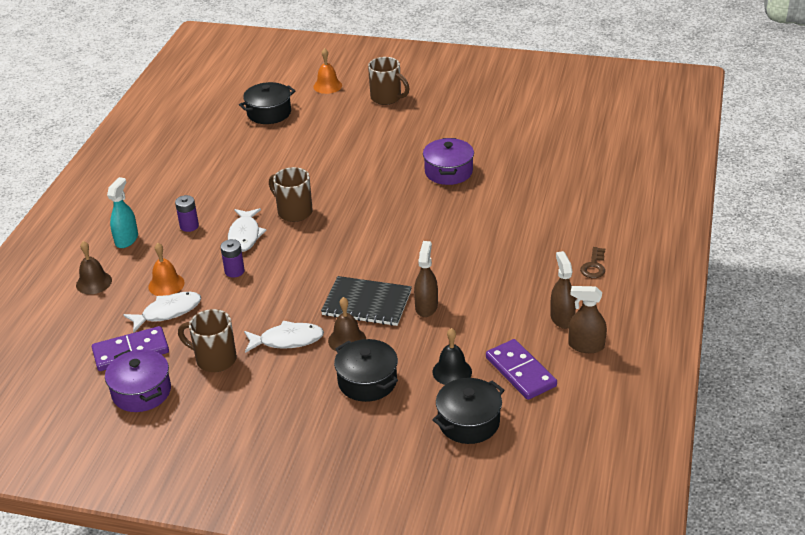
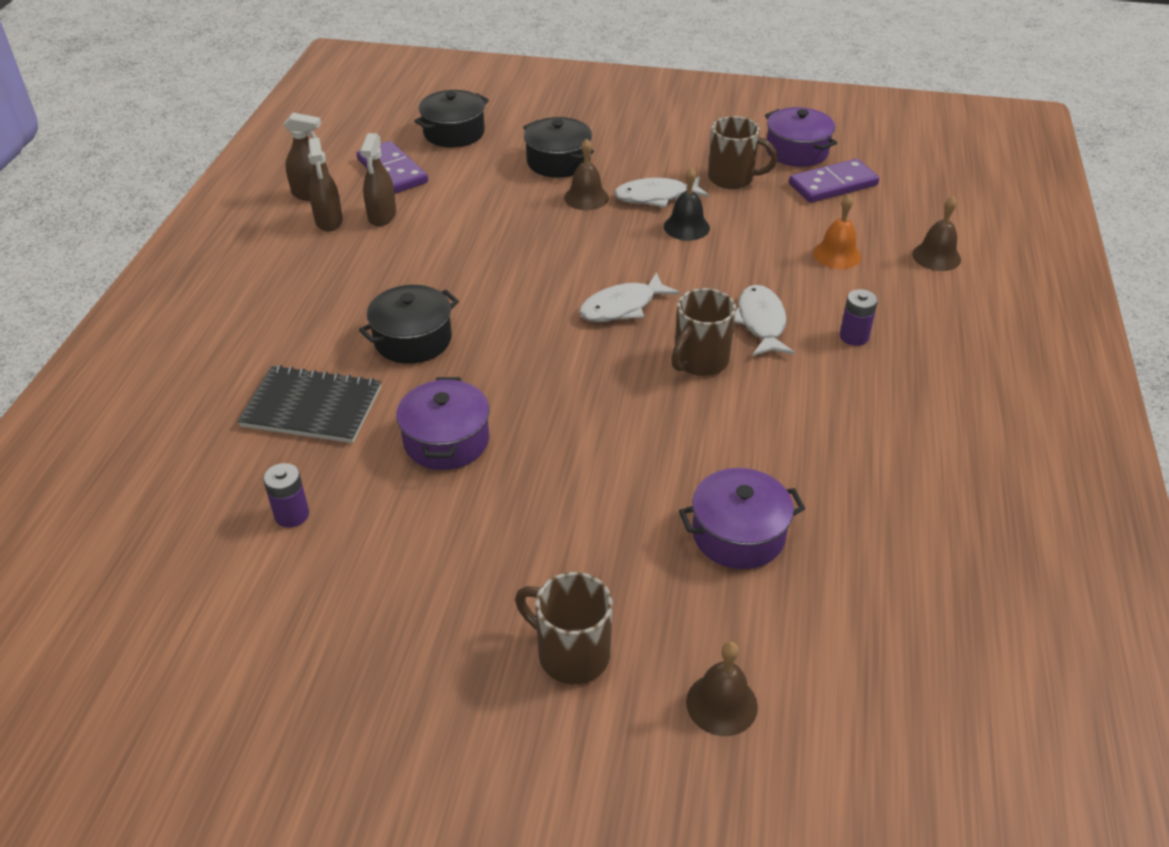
camera: 175 degrees right, 5 degrees up
turquoise spray bottle [107,177,138,248] -> none
white fish [123,292,201,332] -> white fish moved to [579,272,680,322]
purple battery [220,239,245,278] -> purple battery moved to [263,463,309,528]
black pot [239,82,296,124] -> black pot moved to [359,285,459,364]
brown mug [269,167,313,222] -> brown mug turned 90 degrees clockwise [671,288,736,376]
orange bell [313,48,342,94] -> brown bell [686,642,758,736]
black notebook [321,276,412,326] -> black notebook moved to [238,365,381,443]
brown spray bottle [414,241,438,317] -> brown spray bottle moved to [360,133,396,226]
black bell [432,328,472,385] -> black bell moved to [664,167,710,241]
brown key [580,247,605,278] -> none
none -> purple pot [679,468,805,569]

